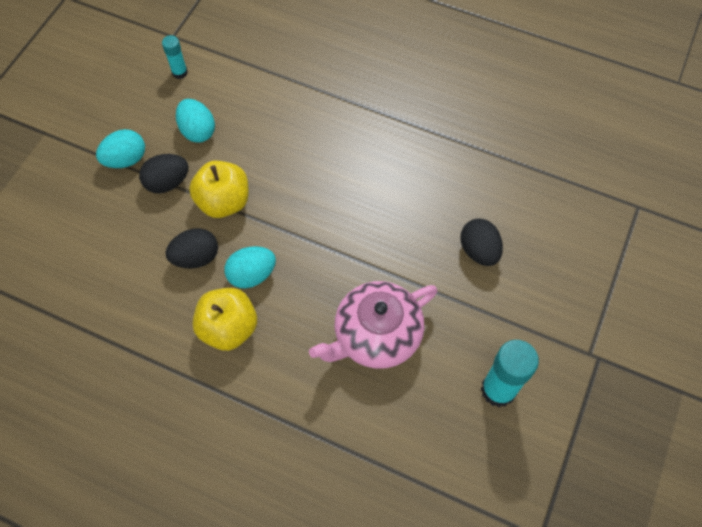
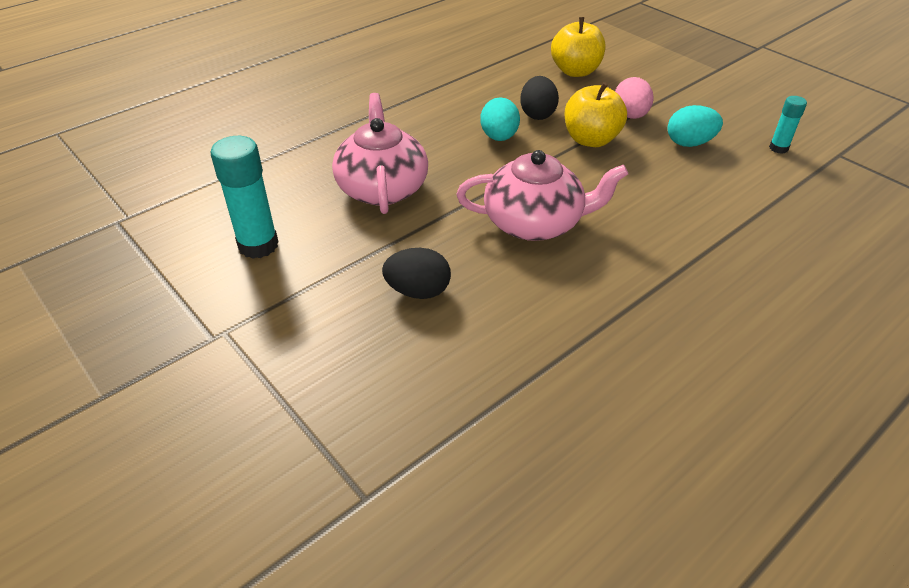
camera: 115 degrees right, 20 degrees down
turquoise egg [96,129,145,168] -> none
black egg [139,154,189,193] -> pink egg [615,77,653,119]
yellow apple [192,288,257,351] -> yellow apple moved to [551,17,605,77]
none -> pink teapot [457,150,628,241]

